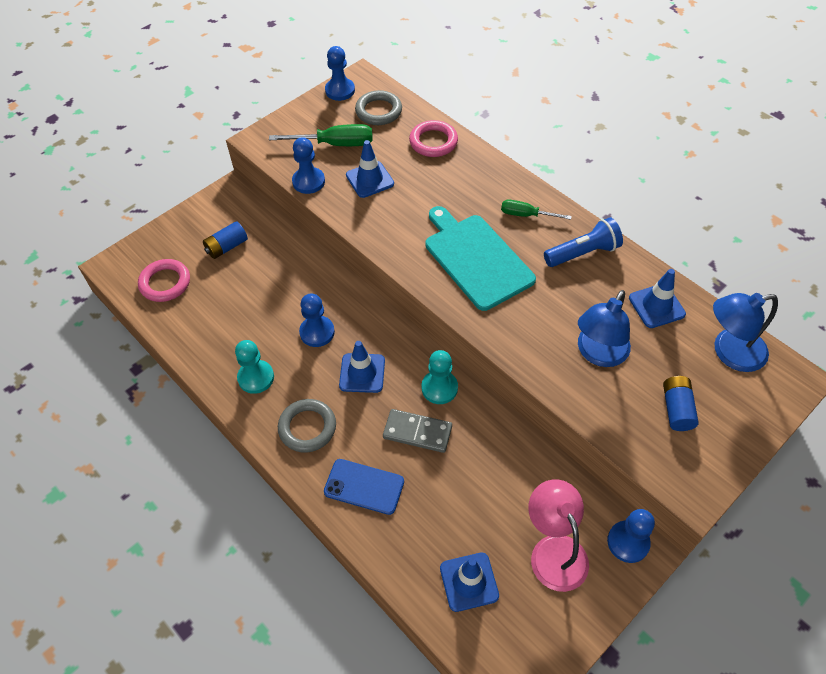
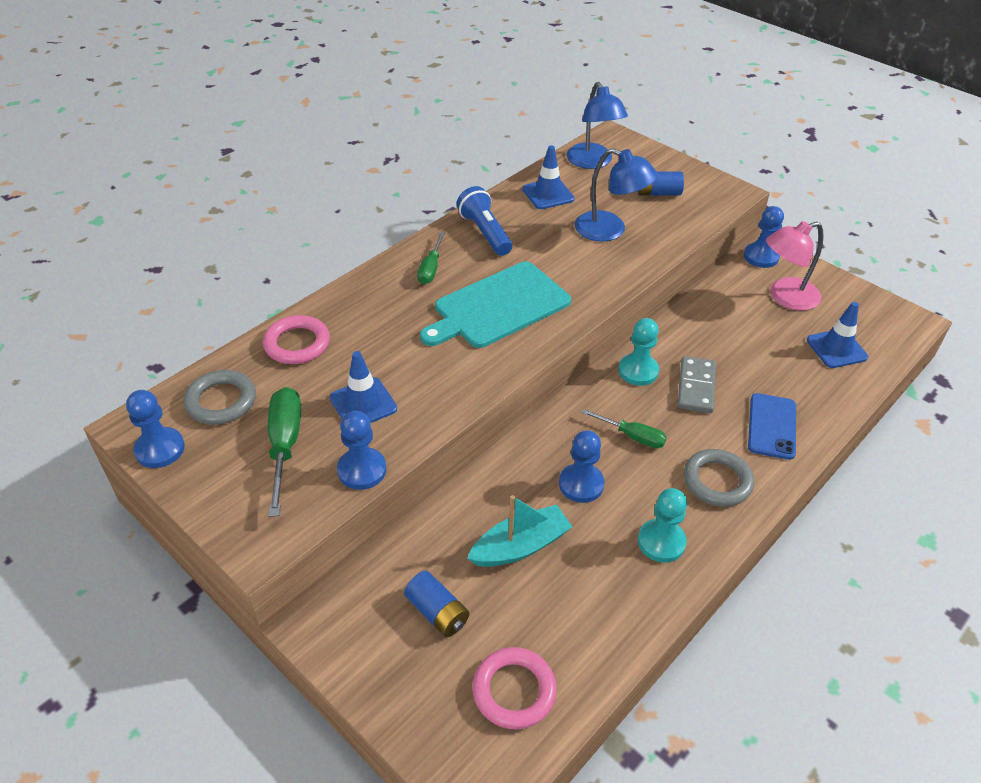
camera: 95 degrees left, 10 degrees down
blue traffic cone [339,341,385,393] -> green screwdriver [581,409,667,448]
none -> turquoise boat [467,495,572,567]

